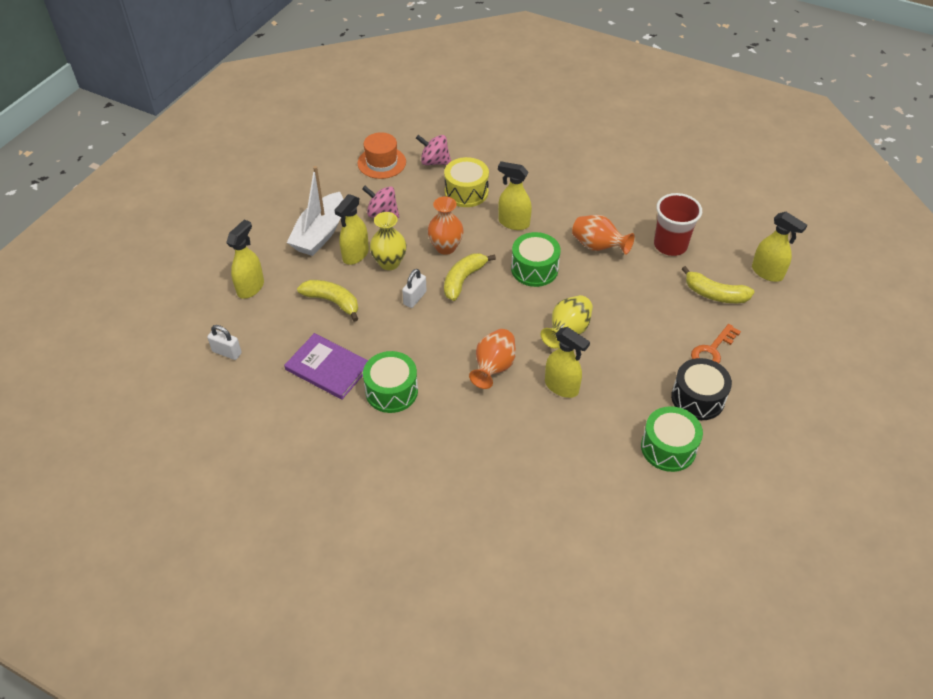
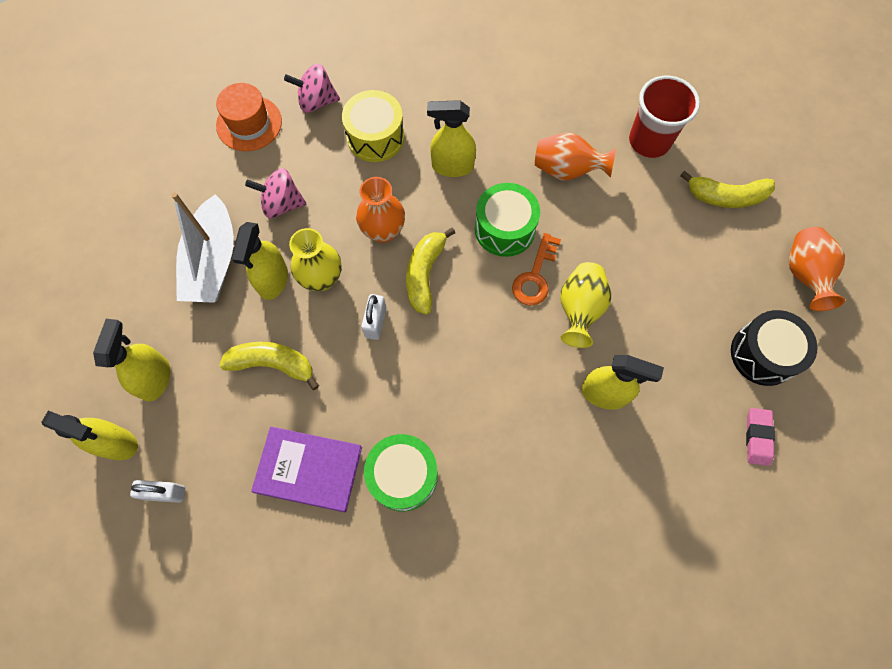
camera: 20 degrees left, 20 degrees up
orange vase [469,329,516,389] -> orange vase moved to [789,227,845,311]
green drum [641,406,703,472] -> pink eraser [746,408,775,466]
orange key [691,324,741,363] -> orange key moved to [512,233,561,306]
yellow spray bottle [752,212,807,282] -> yellow spray bottle moved to [42,411,138,460]

